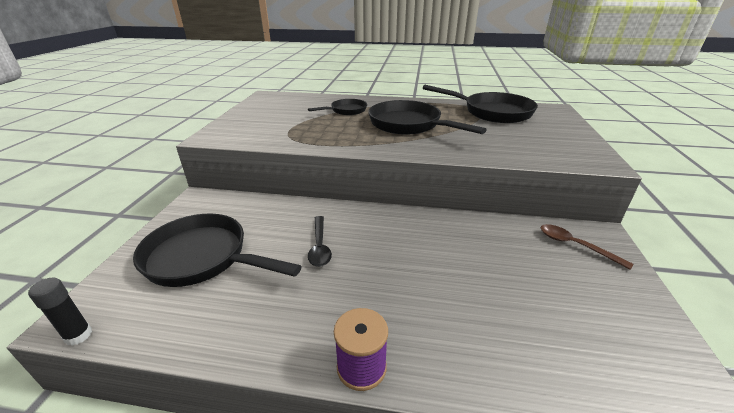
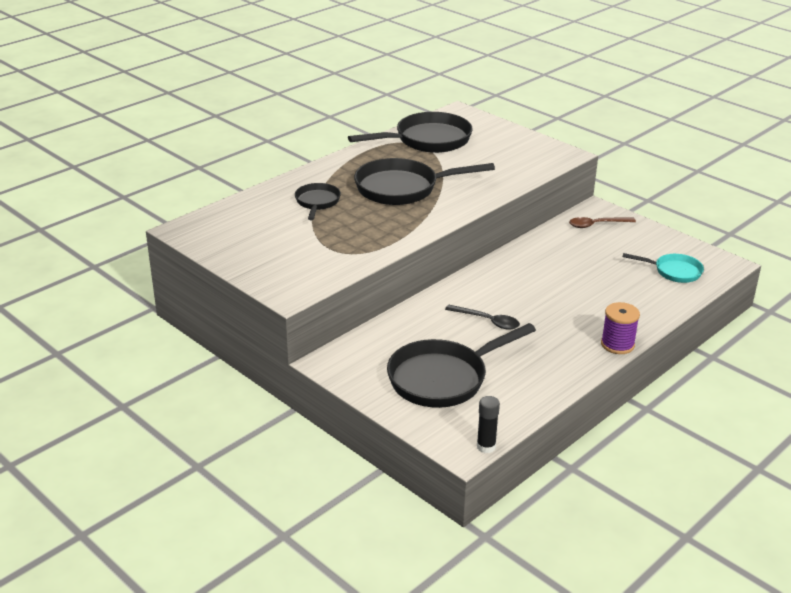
camera: 55 degrees left, 0 degrees up
none -> turquoise pan [623,253,704,283]

